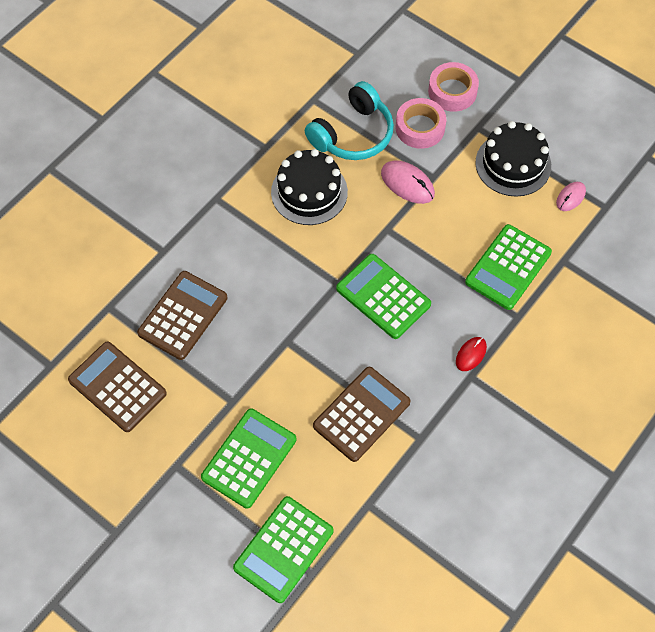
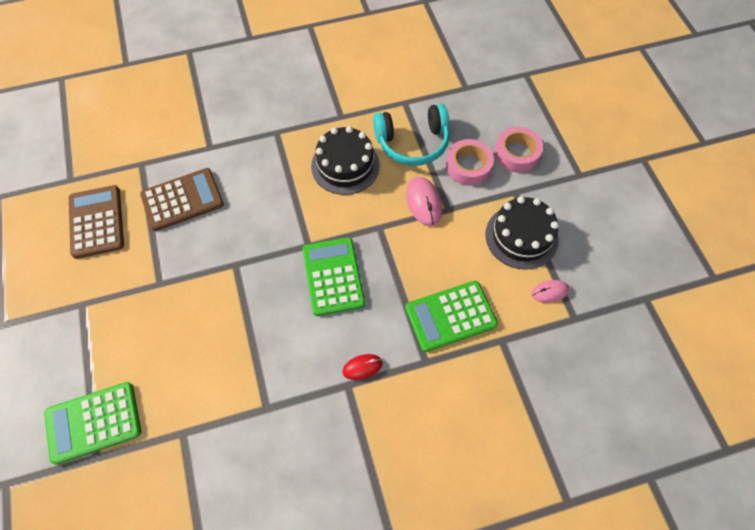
camera: 35 degrees right, 0 degrees up
green calculator [201,409,296,509] -> none
brown calculator [313,367,411,462] -> none

